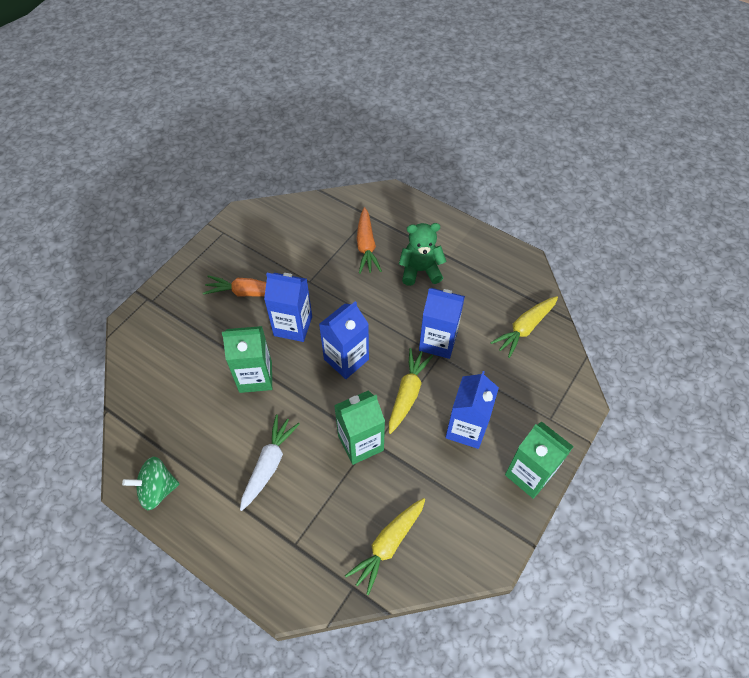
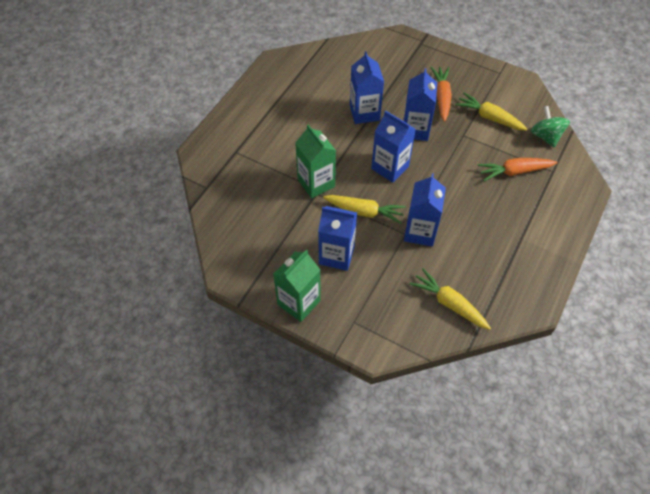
camera: 85 degrees right, 0 degrees up
green spinning top [122,457,179,510] -> green spinning top moved to [531,106,570,147]
green carton [222,326,272,393] -> blue carton [350,51,384,124]
white carrot [240,415,300,511] -> none
yellow carrot [345,498,425,595] -> yellow carrot moved to [455,92,528,131]
green teddy bear [399,223,446,286] -> none

